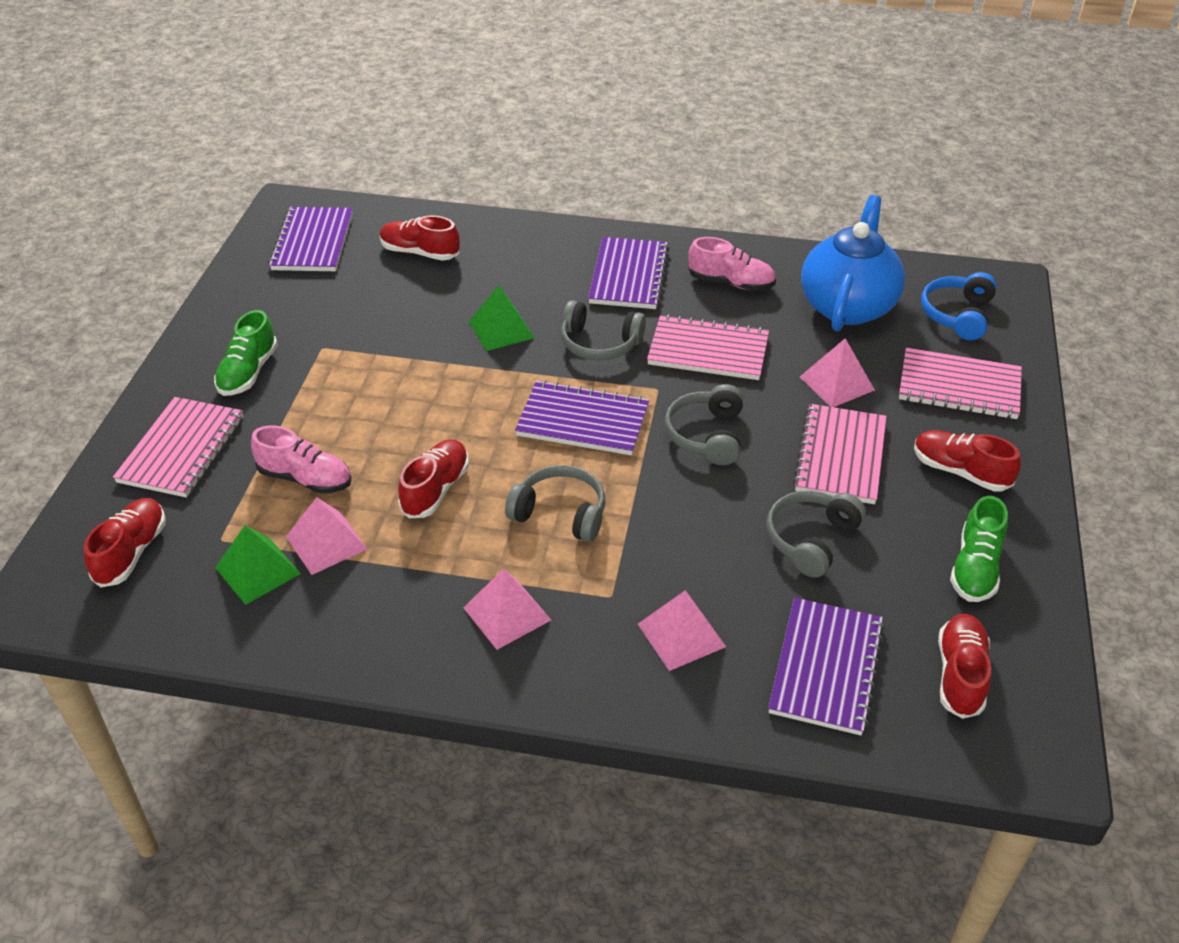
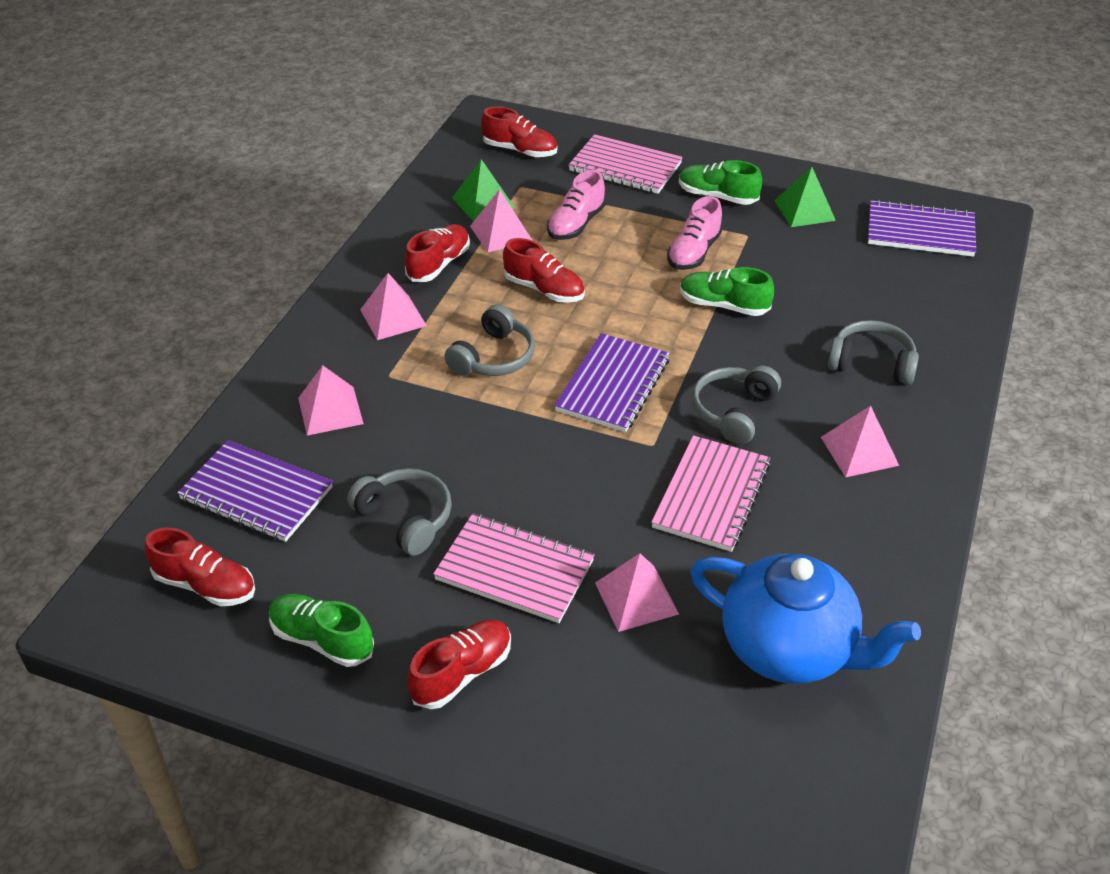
camera: 100 degrees right, 0 degrees up
red shoe [380,215,460,261] -> red shoe moved to [405,224,470,282]
green pyramid [469,285,534,351] -> green pyramid moved to [774,167,836,227]
purple notebook [588,237,669,309] -> pink pyramid [821,406,899,478]
grey headphones [665,384,743,465] -> grey headphones moved to [828,320,919,385]
pink shoe [688,237,776,291] -> pink shoe moved to [667,196,723,270]
pink notebook [899,348,1022,419] -> none
blue headphones [921,272,997,340] -> none
none -> green shoe [680,267,774,316]

